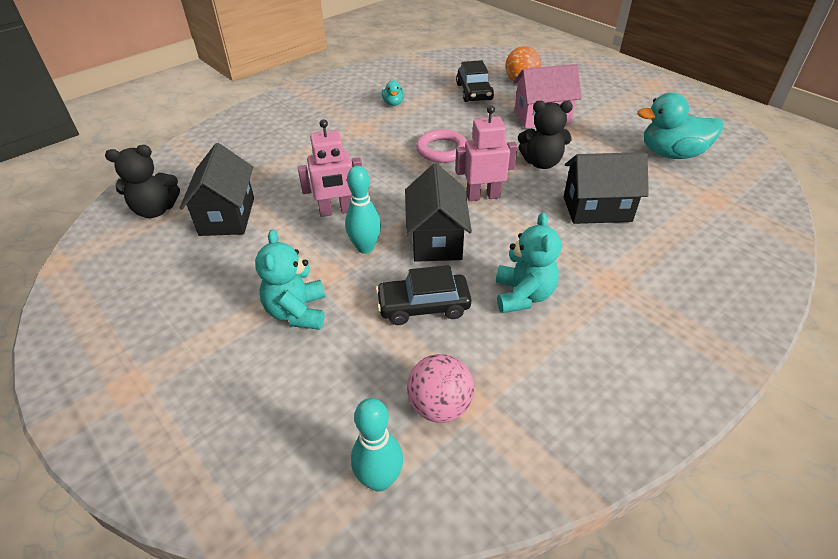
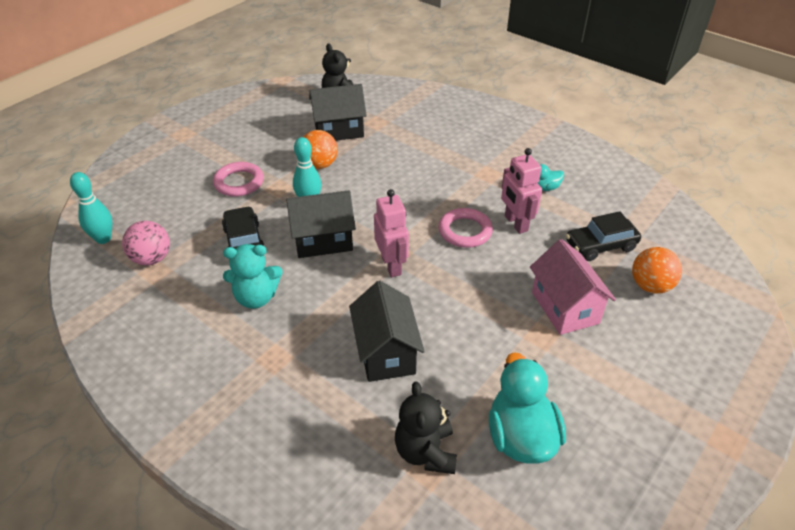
camera: 80 degrees right, 0 degrees up
turquoise teddy bear [255,229,325,330] -> pink ring [213,162,264,197]
pink robot [298,119,362,217] -> pink robot moved to [501,148,542,234]
black teddy bear [518,101,573,169] -> black teddy bear moved to [395,381,457,474]
none -> orange ball [304,130,338,169]

